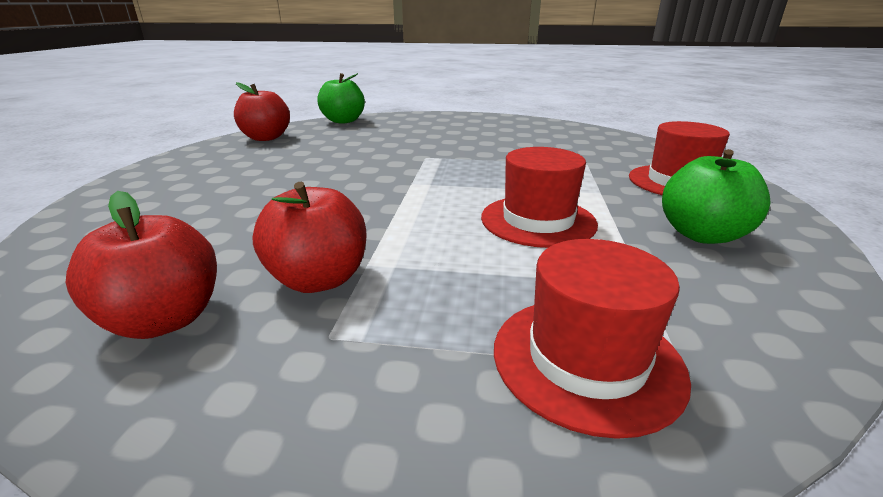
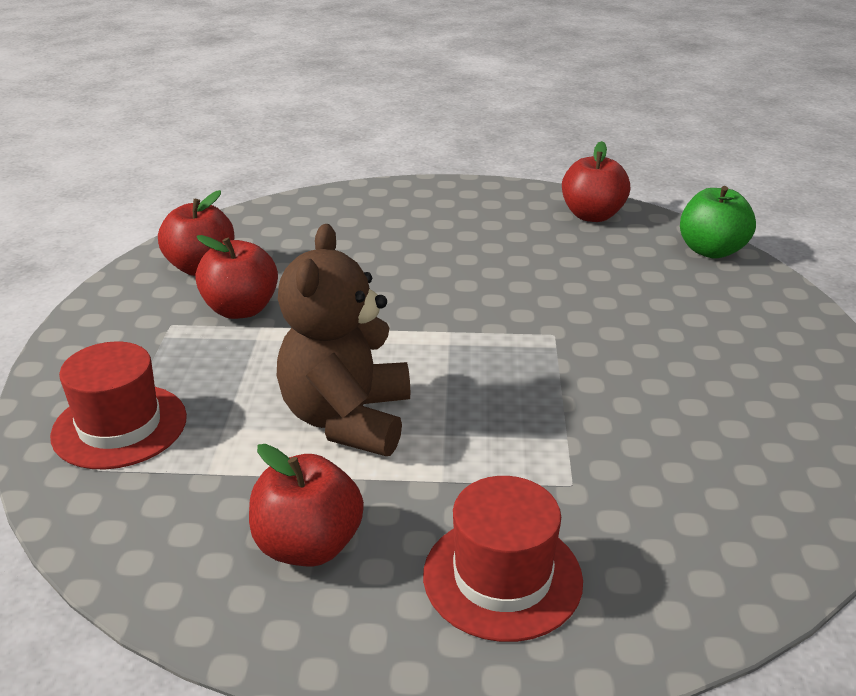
camera: 85 degrees right, 5 degrees up
red hat [481,147,598,248] -> brown teddy bear [277,224,410,456]
green apple [662,149,771,244] -> red apple [249,444,364,567]

